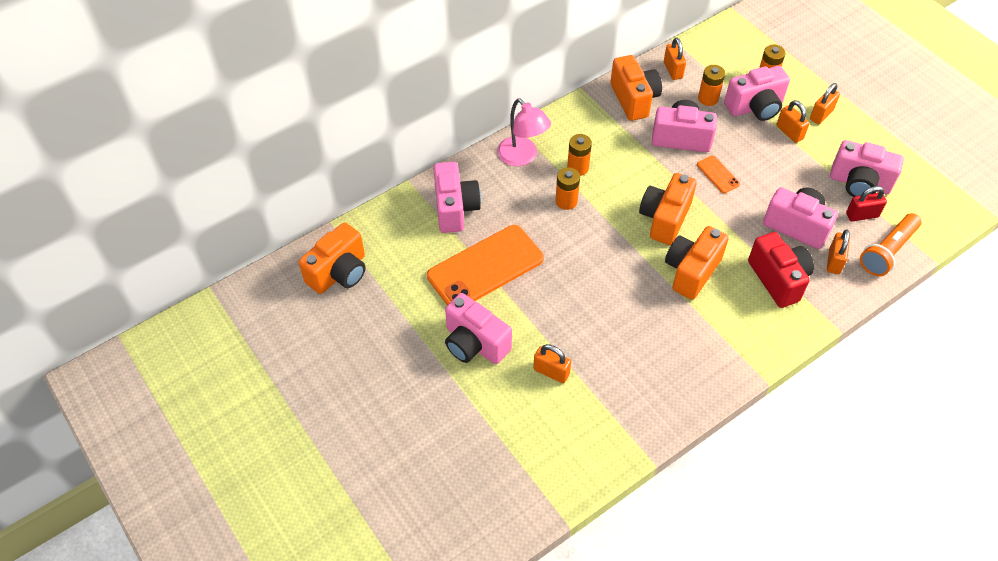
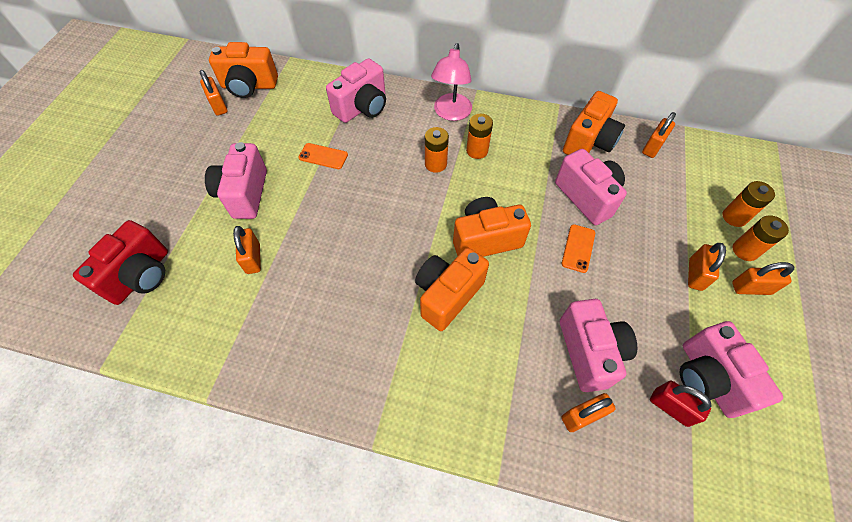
camera: 50 degrees right, 5 degrees up
orange phone [427,225,544,305] -> orange phone [298,143,348,169], size x0.43
orange camera [665,226,729,300] -> orange camera turned 45 degrees counterclockwise [415,248,489,331]
orange battery [698,65,725,106] -> orange battery moved to [733,215,789,261]
pink camera [724,66,790,121] -> none
red camera [748,232,814,308] -> red camera moved to [73,220,168,305]
orange flashlight [860,213,922,276] -> none
none -> orange padlock [199,70,228,116]

